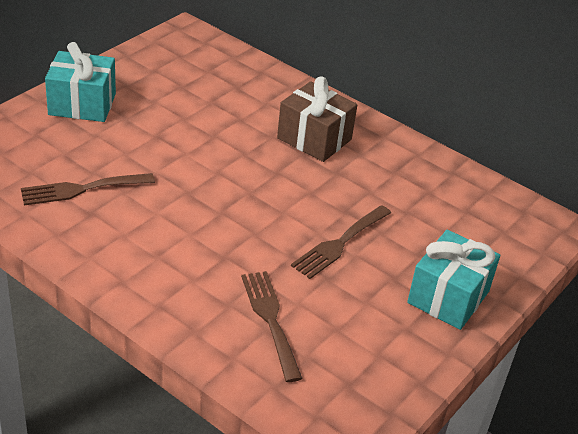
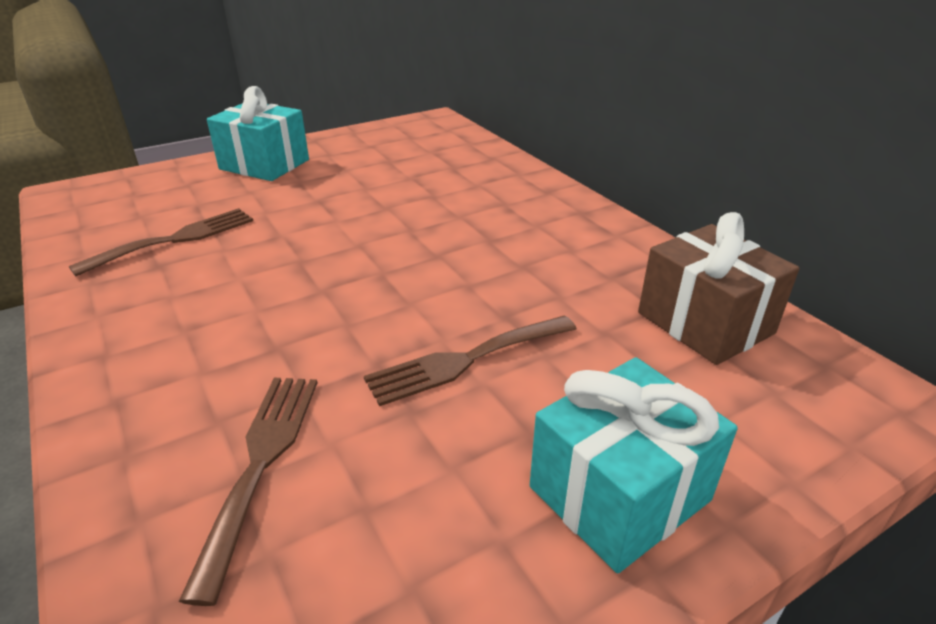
camera: 25 degrees right, 5 degrees down
brown fork [21,173,155,205] -> brown fork turned 135 degrees clockwise [69,208,253,276]
brown gift [277,77,357,162] -> brown gift moved to [638,212,799,365]

